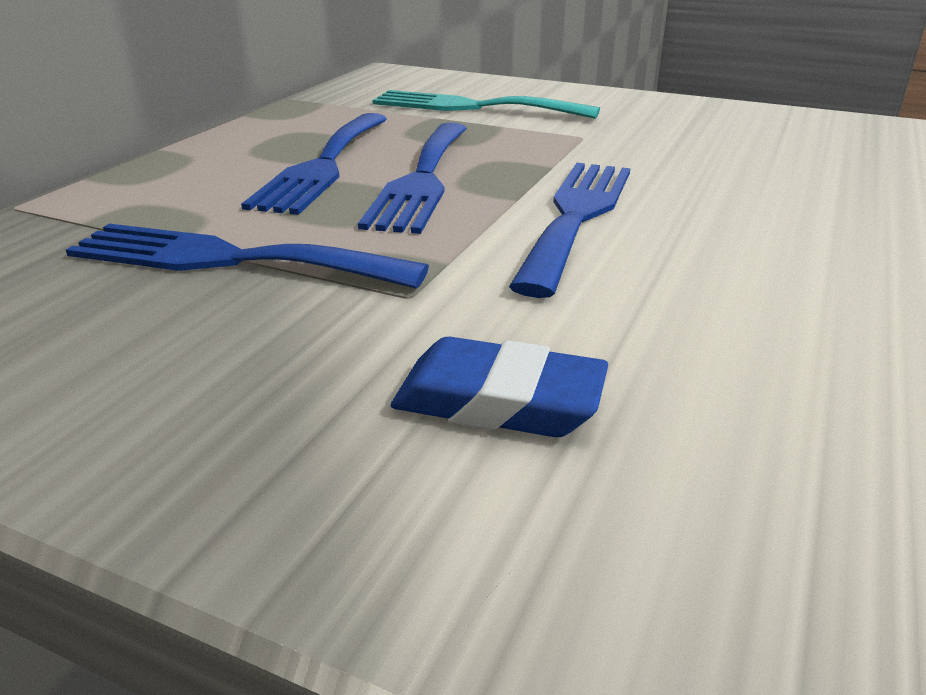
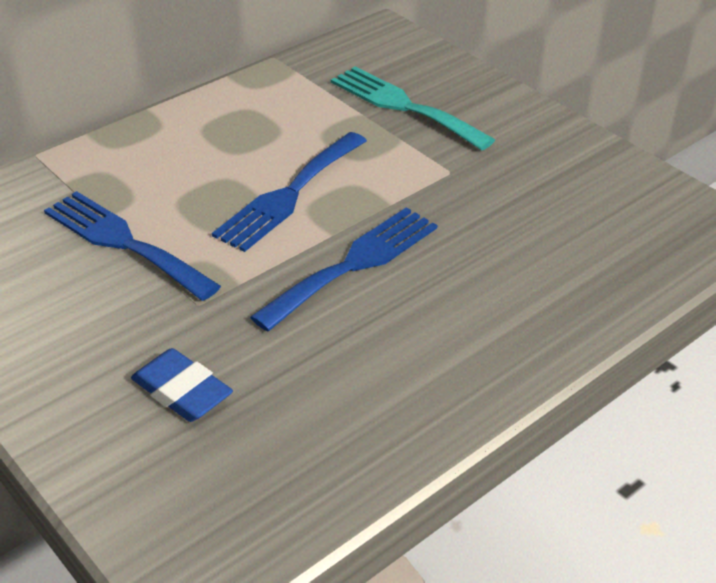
camera: 25 degrees right, 10 degrees up
blue fork [241,113,387,215] -> none

